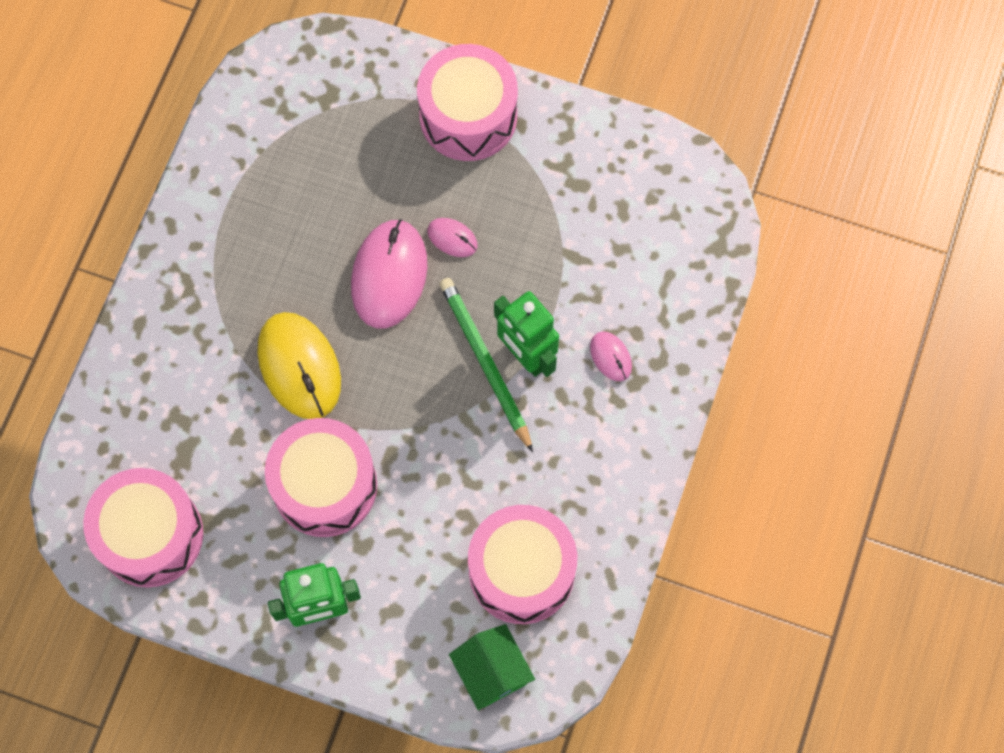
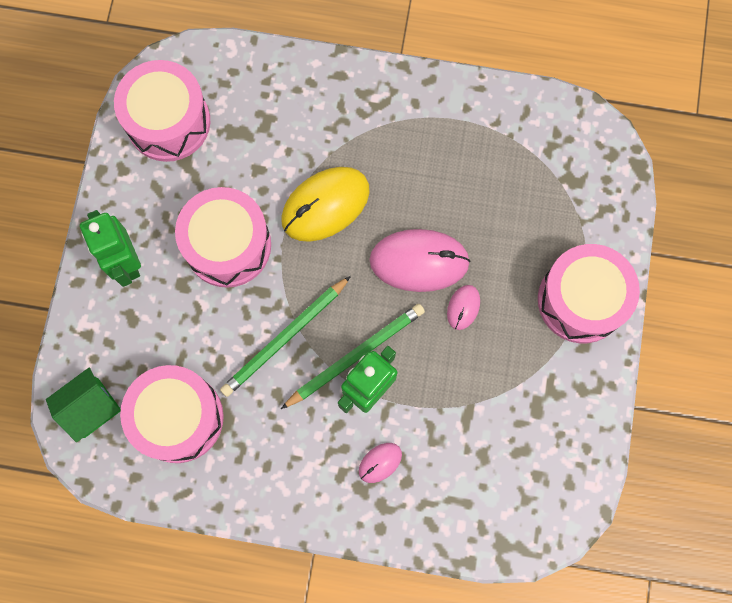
camera: 80 degrees right, 5 degrees up
none -> green pencil [220,276,351,397]

